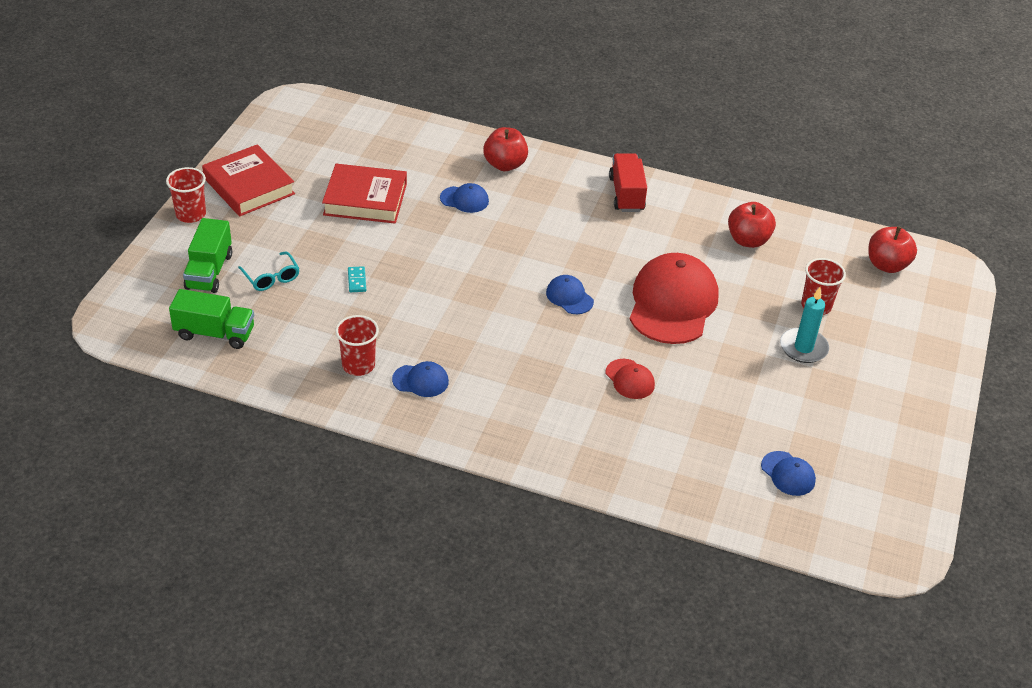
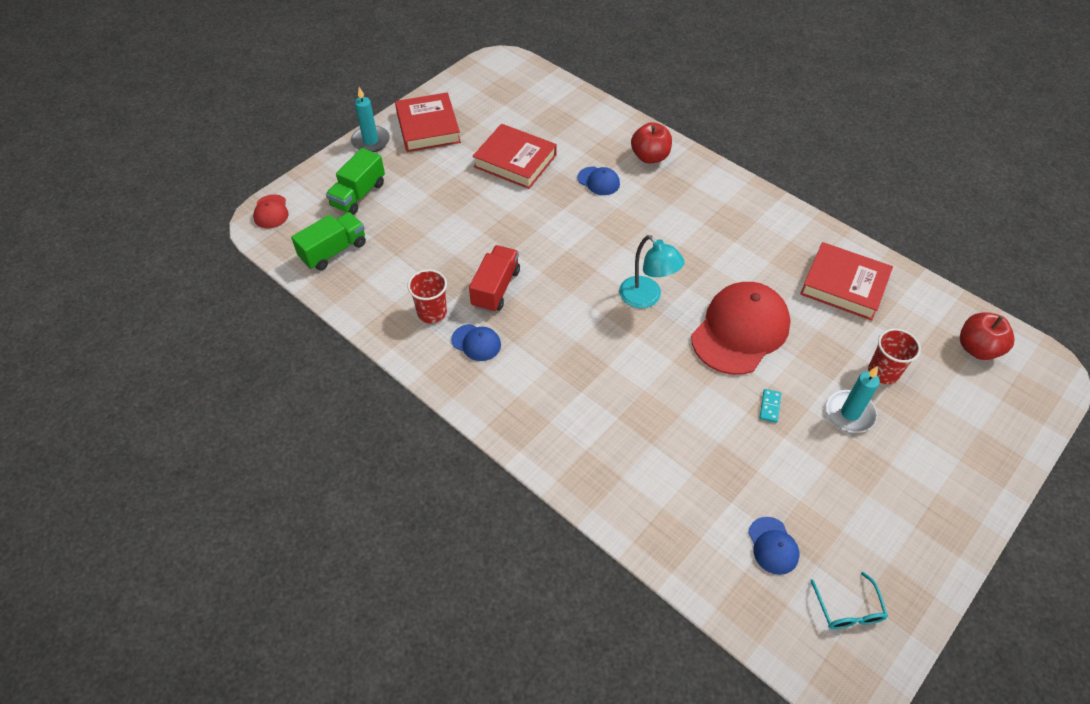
camera: 25 degrees right, 10 degrees up
red cup [166,167,206,223] -> turquoise candle [351,87,390,152]
green truck [169,289,254,349] -> green truck turned 75 degrees counterclockwise [291,212,366,271]
turquoise glasses [238,252,300,291] -> turquoise glasses moved to [810,572,888,629]
turquoise domino [348,266,366,292] -> turquoise domino moved to [760,389,781,423]
blue cap [546,275,594,314] -> turquoise lamp [619,235,684,308]
red cap [606,359,655,399] -> red cap moved to [253,194,289,229]
red truck [609,153,647,212] -> red truck moved to [469,245,520,313]
red apple [728,202,776,248] -> red book [800,242,893,321]

